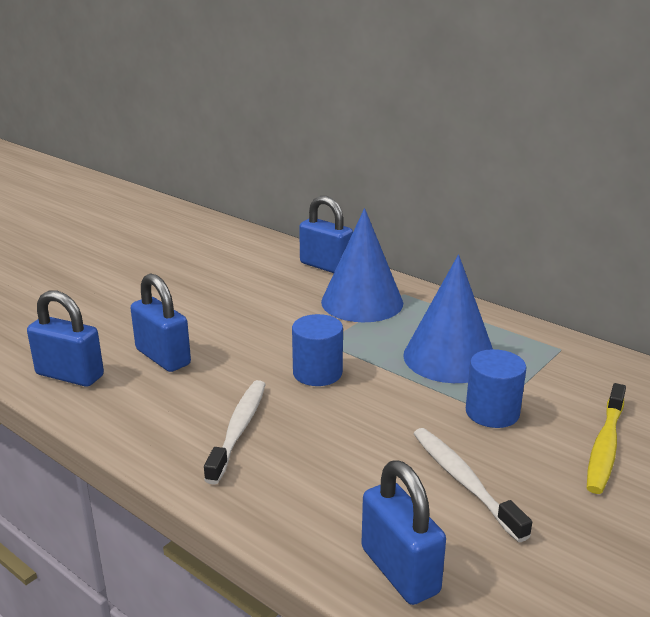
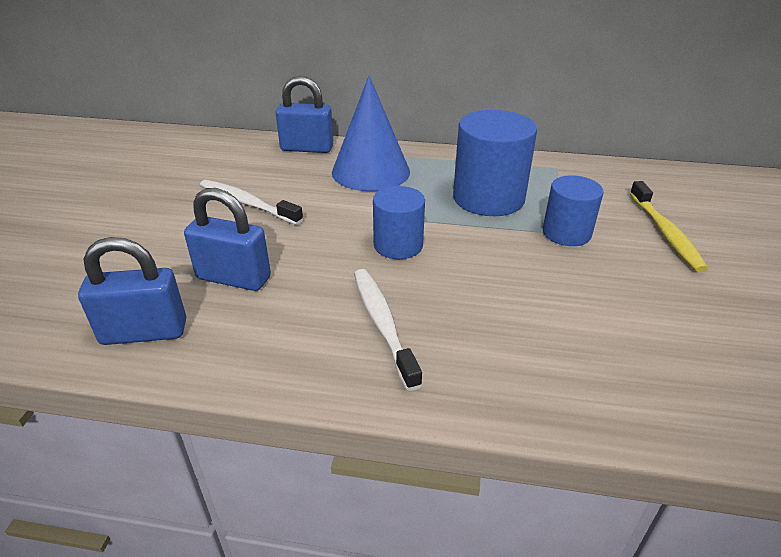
camera: 30 degrees left, 10 degrees up
blue padlock [361,460,446,605] -> none
blue cone [403,254,493,383] -> blue cylinder [453,110,537,216]
white toothbrush [413,428,532,542] -> white toothbrush moved to [200,180,303,225]

